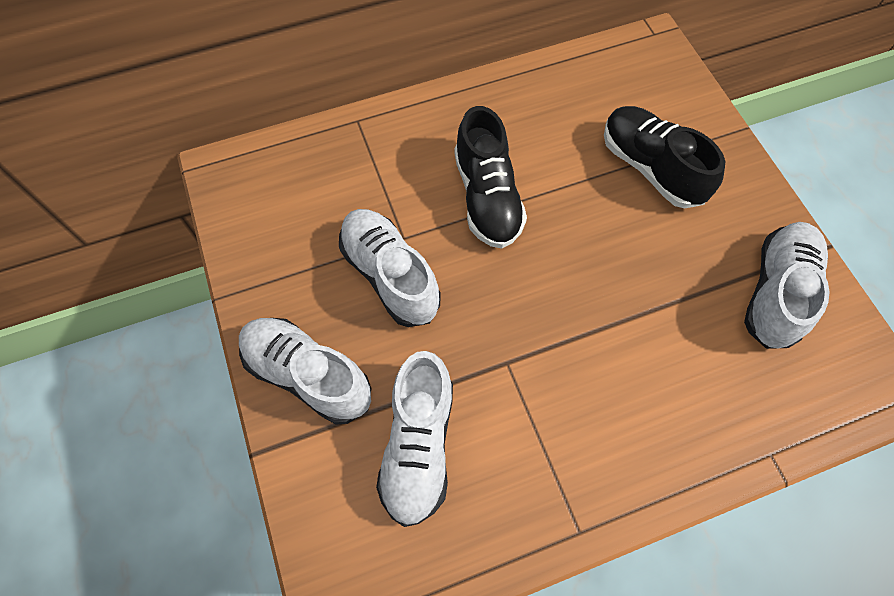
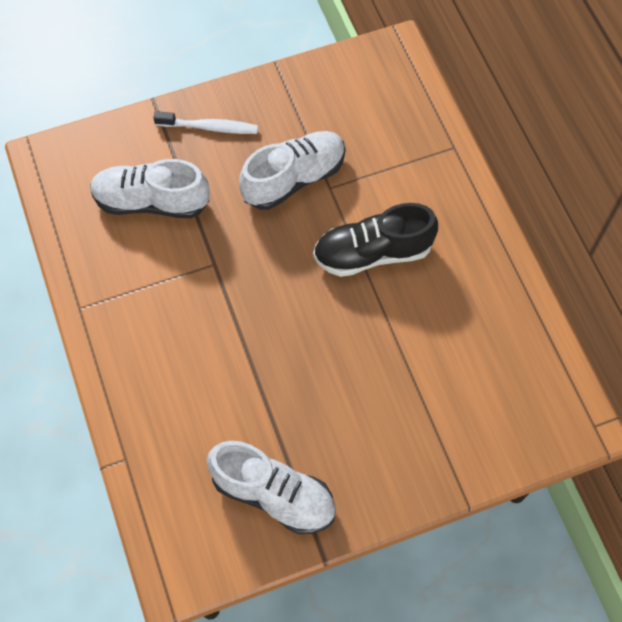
camera: 90 degrees right, 0 degrees up
white shoe [239,318,372,425] -> white toothbrush [153,111,258,134]
black shoe [604,106,725,208] -> none

